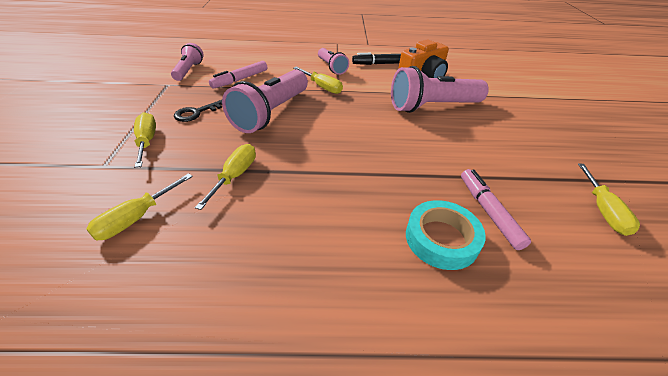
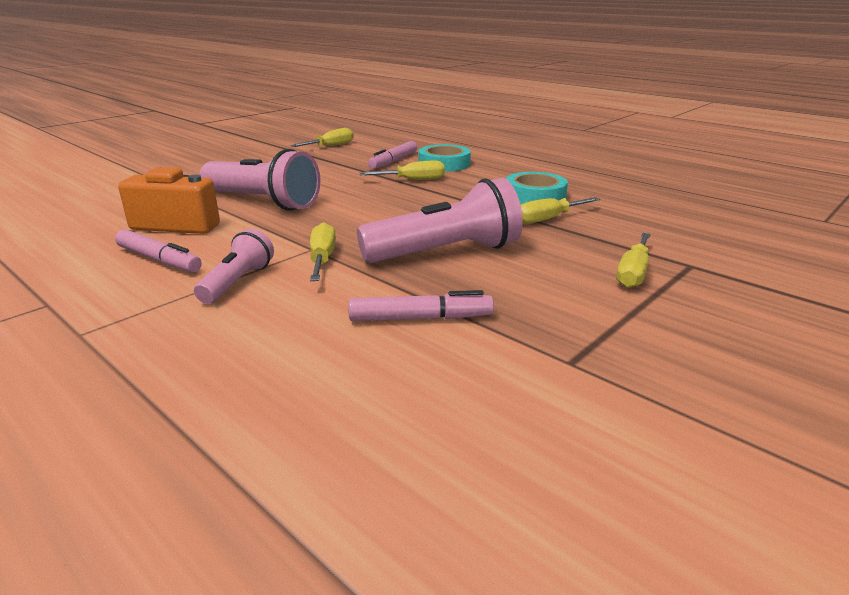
camera: 135 degrees left, 15 degrees down
yellow screwdriver [86,173,193,241] -> yellow screwdriver moved to [360,161,445,180]
pink flashlight [171,43,203,81] -> none
black key [174,100,222,122] -> none
black marker [352,53,401,65] -> pink marker [115,229,202,272]
none -> turquoise tape [506,172,568,204]

